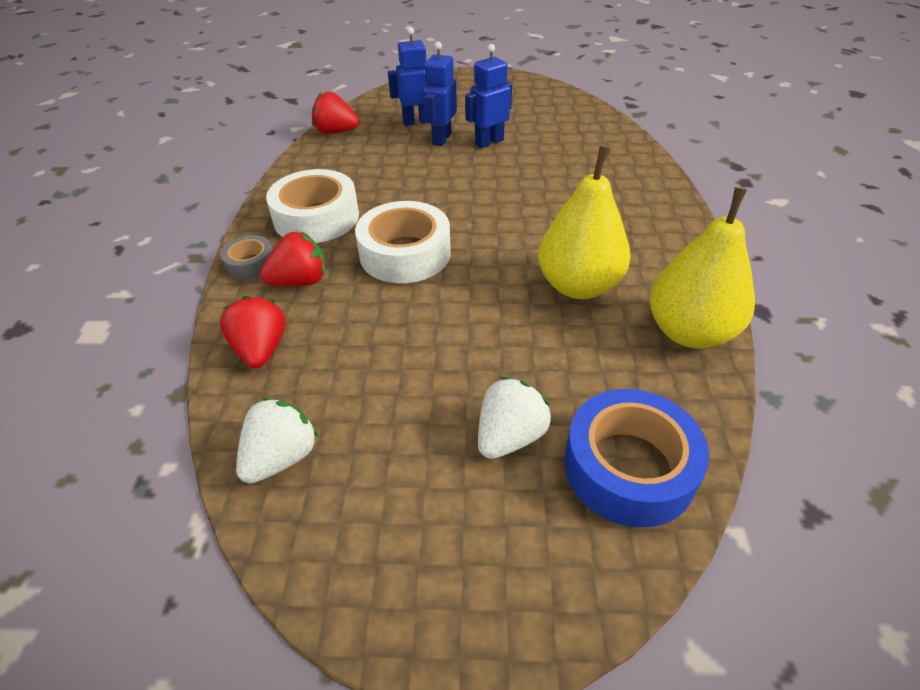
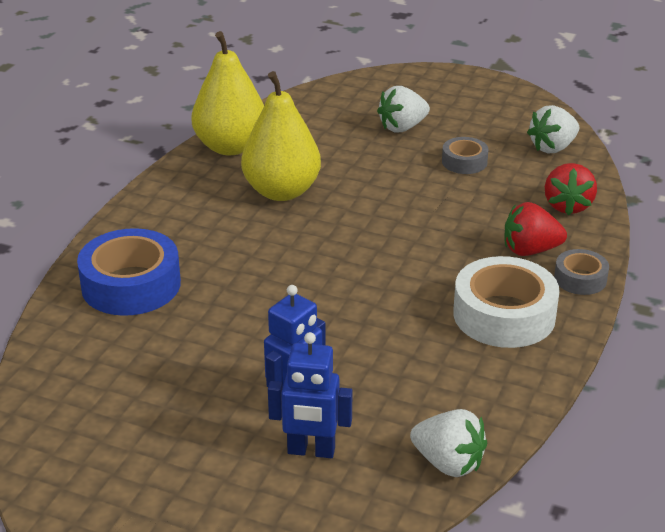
camera: 160 degrees left, 10 degrees down
red strawberry [312,92,359,134] -> white strawberry [410,409,487,477]
white tape [355,201,451,283] -> none
blue robot [465,44,512,148] -> none
blue tape [564,389,709,528] -> blue tape moved to [77,228,181,316]
none -> grey tape [442,137,488,174]

